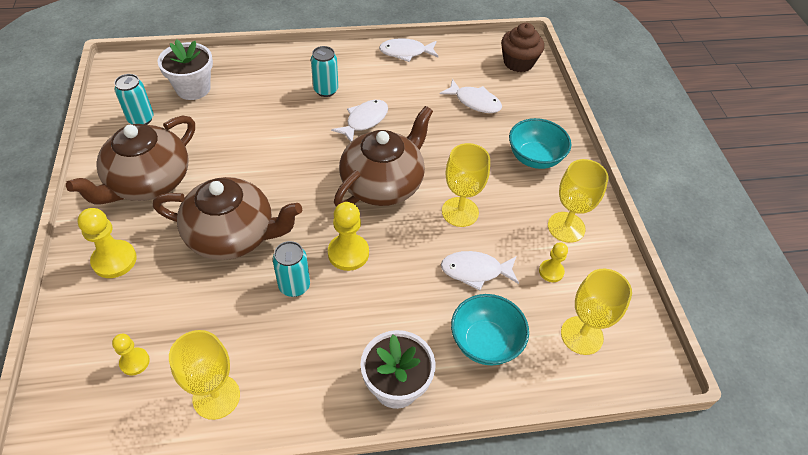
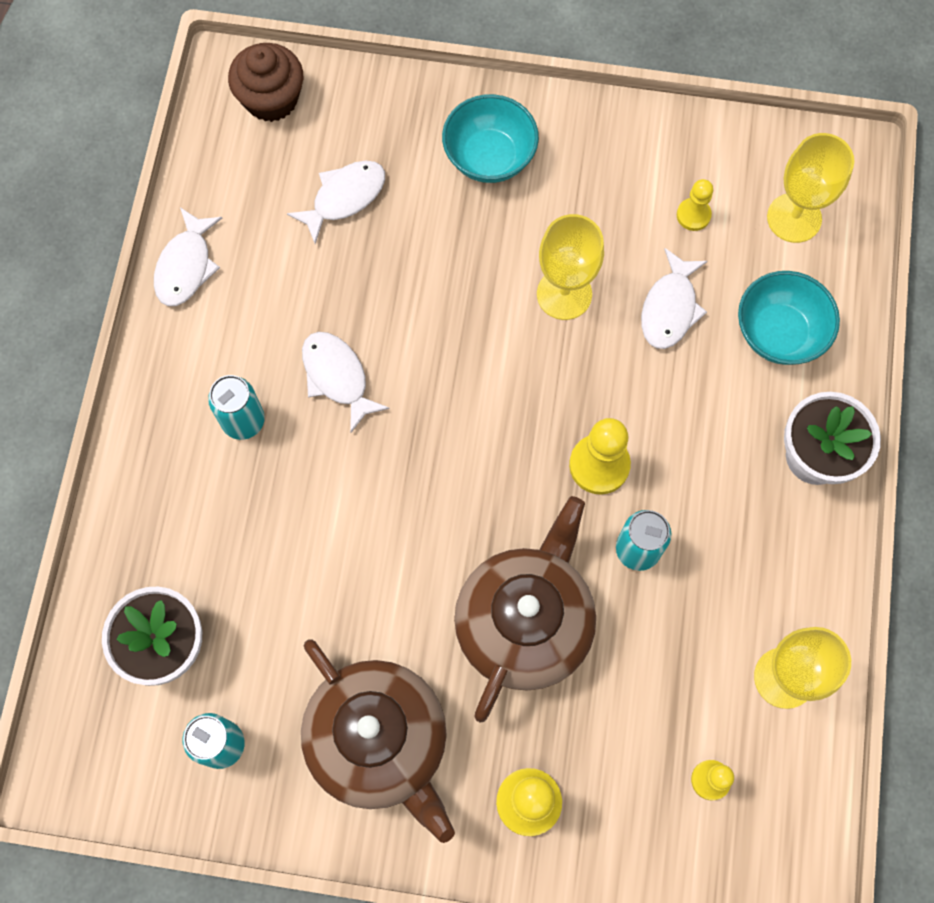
camera: 70 degrees left, 20 degrees up
brown teapot [334,106,433,207] -> none
yellow goblet [548,159,608,243] -> none

